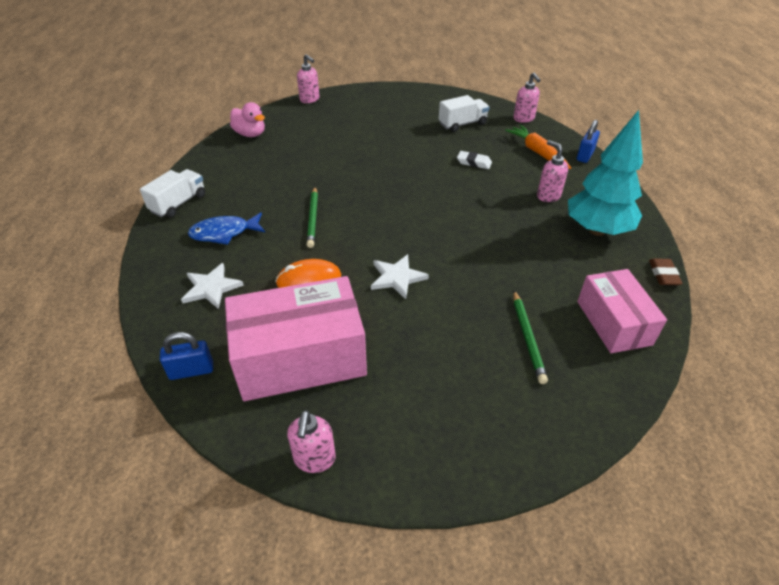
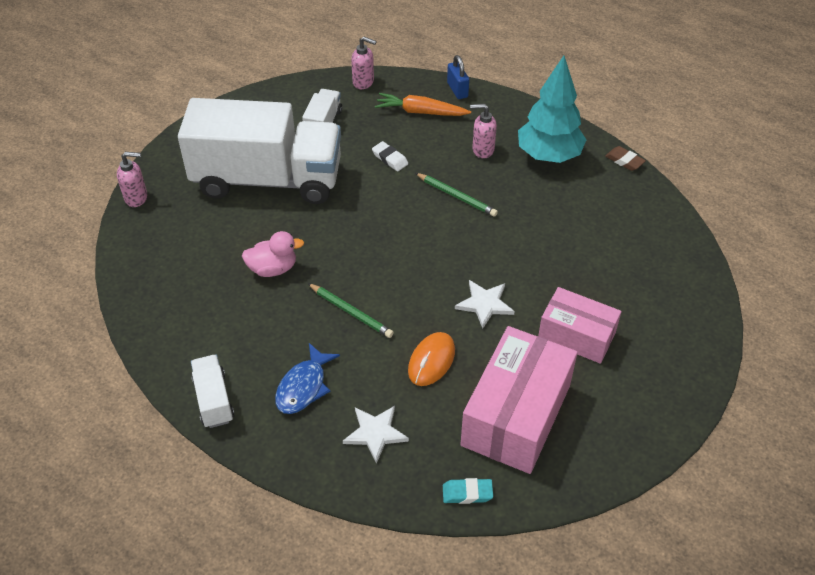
camera: 50 degrees left, 5 degrees up
blue padlock [160,332,213,380] -> turquoise eraser [443,478,493,504]
pink duck [230,102,265,137] -> pink duck moved to [242,231,304,277]
pink soap dispenser [287,410,336,473] -> none
white eraser [457,151,492,169] -> white eraser turned 75 degrees clockwise [372,141,408,171]
green pencil [513,290,548,384] -> green pencil moved to [415,173,498,217]
pink box [577,269,667,353] -> pink box moved to [538,287,621,364]
none -> white truck [178,98,341,204]

